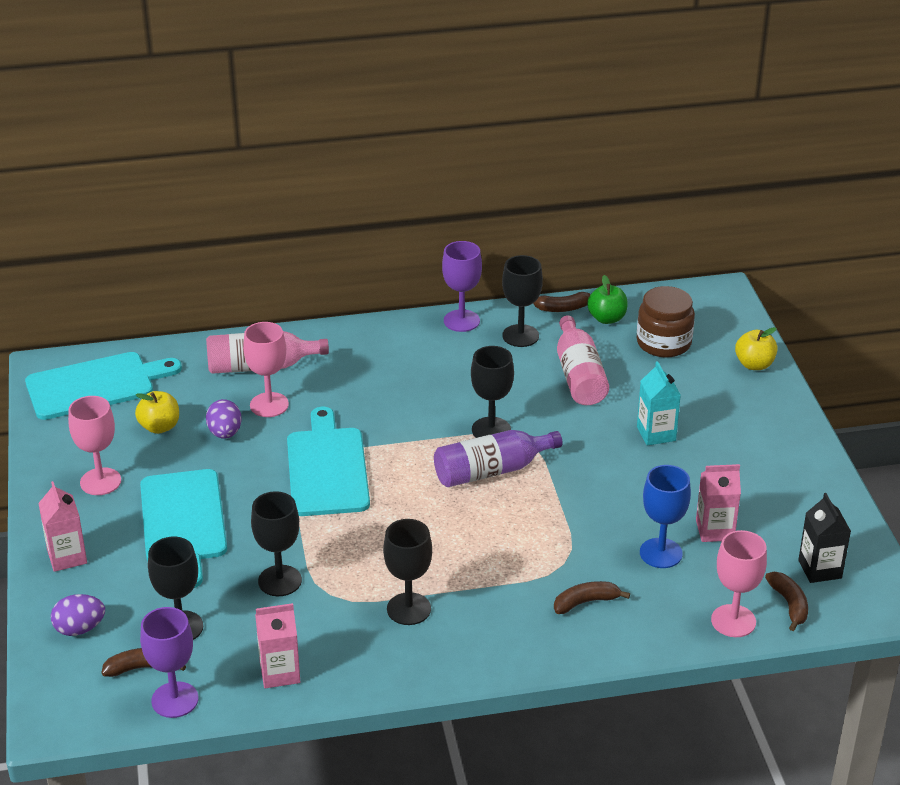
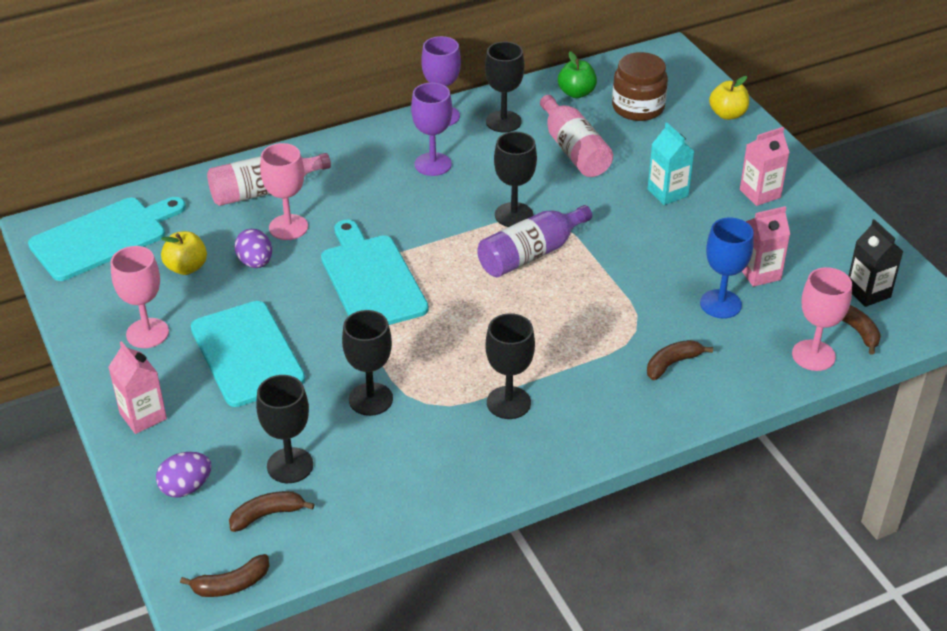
camera: 15 degrees left, 5 degrees up
purple goblet [140,607,199,718] -> purple goblet moved to [411,83,452,176]
pink carton [255,603,300,688] -> pink carton moved to [740,127,790,206]
brown banana [533,292,591,312] -> brown banana moved to [180,554,269,597]

